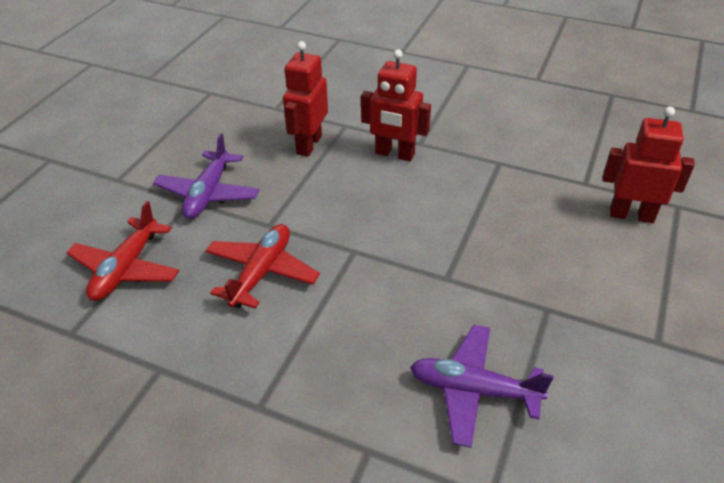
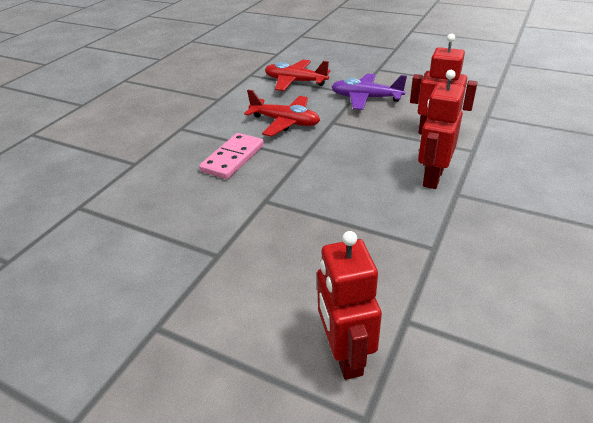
camera: 95 degrees right, 5 degrees down
purple plane [410,325,554,448] -> none
red robot [603,107,695,223] -> red robot turned 150 degrees clockwise [317,231,382,380]
none -> pink domino [199,133,264,179]

